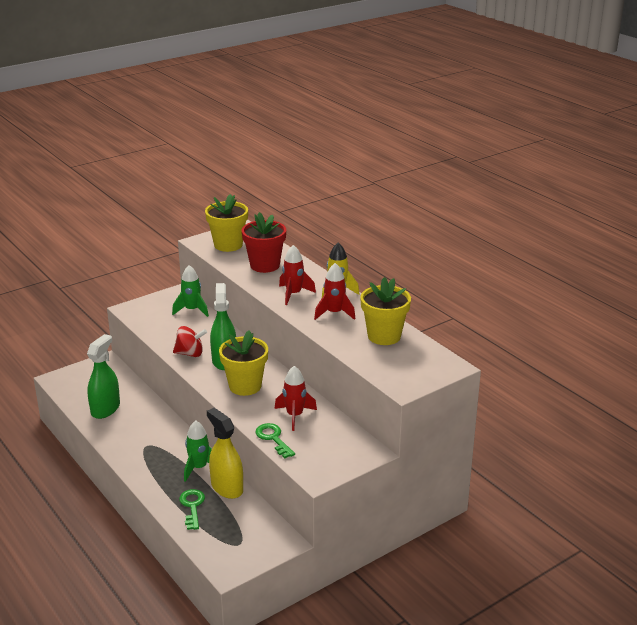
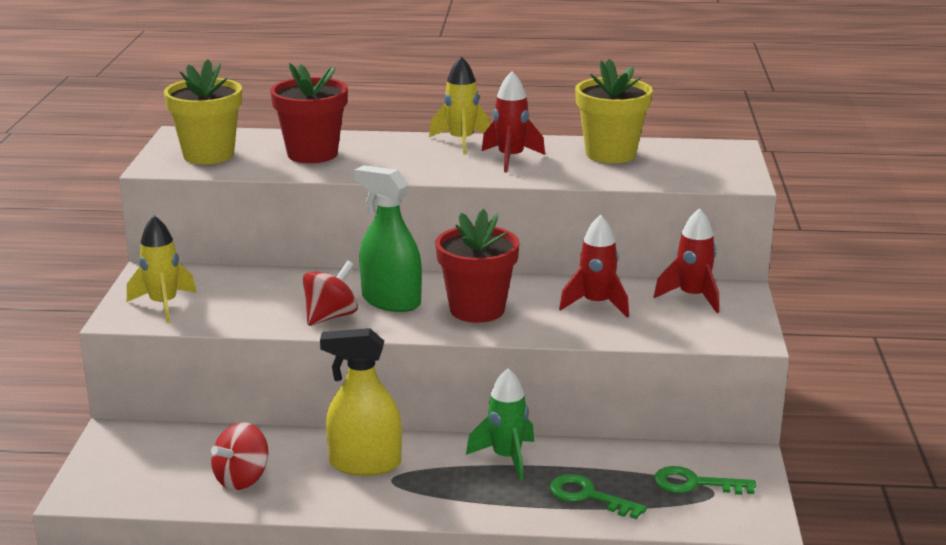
camera: 50 degrees left, 5 degrees down
green spray bottle [87,334,120,419] -> red spinning top [211,422,268,490]
green rocket [172,265,209,317] -> none
yellow spray bottle [207,408,243,499] -> yellow spray bottle moved to [320,328,402,476]
yellow flower pot [219,330,268,396] -> red flower pot [436,209,520,323]
green key [255,423,295,458] -> green key moved to [654,466,756,495]
red rocket [279,245,316,305] -> red rocket moved to [654,208,719,313]
none -> yellow rocket [127,215,197,323]

